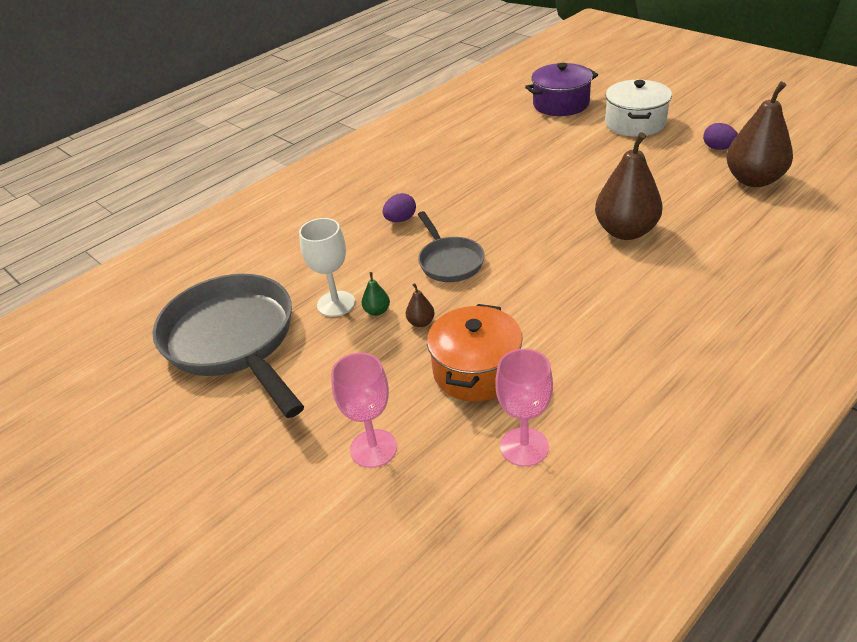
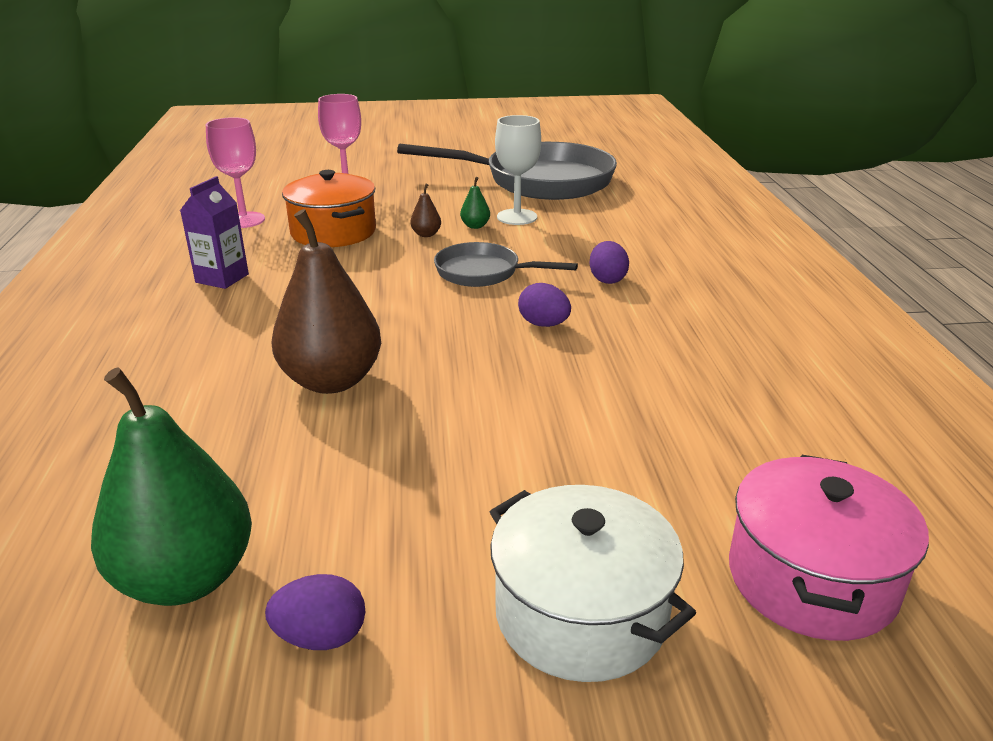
camera: 125 degrees right, 10 degrees down
purple pot [525,63,598,116] -> pink pot [729,455,929,641]
brown pear [726,82,793,187] -> green pear [91,367,252,606]
none -> purple carton [180,176,249,289]
none -> purple egg [518,283,571,327]

